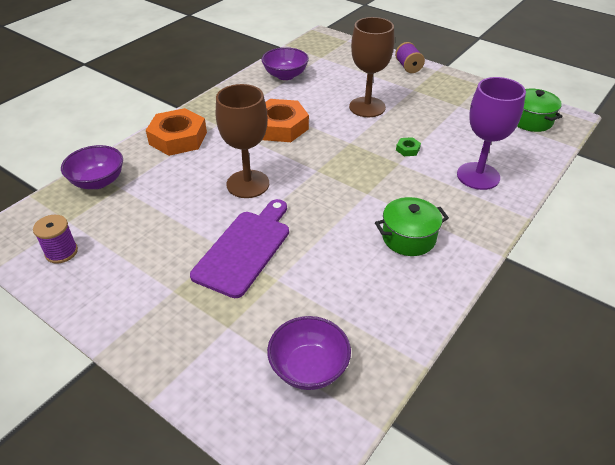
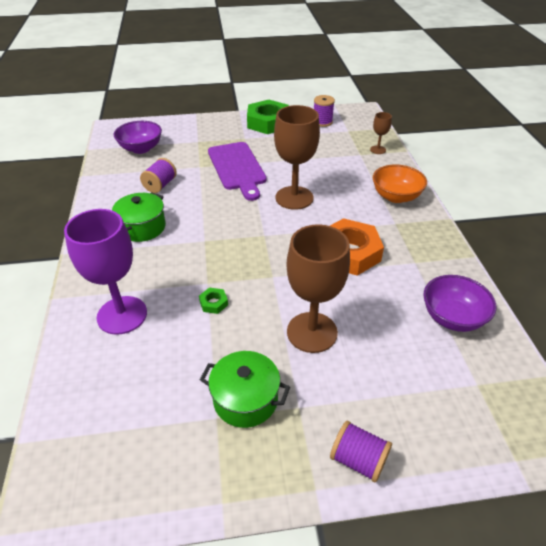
camera: 135 degrees right, 0 degrees up
purple bowl [61,145,123,189] -> brown goblet [370,112,392,154]
orange nut [146,108,207,156] -> orange bowl [373,165,427,203]
green pot [517,89,563,132] -> green pot moved to [200,351,290,428]
none -> purple spool [140,158,177,193]
none -> green nut [247,100,289,134]

